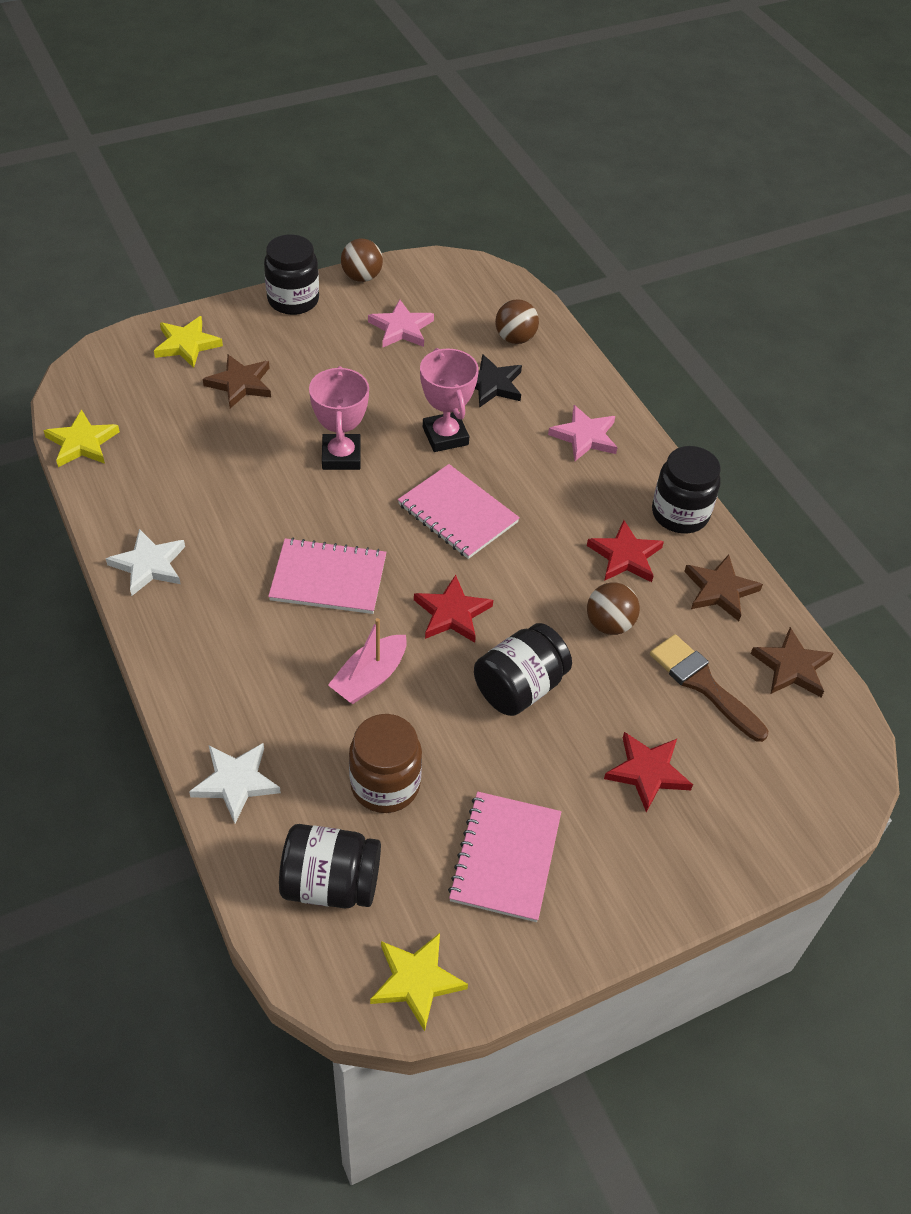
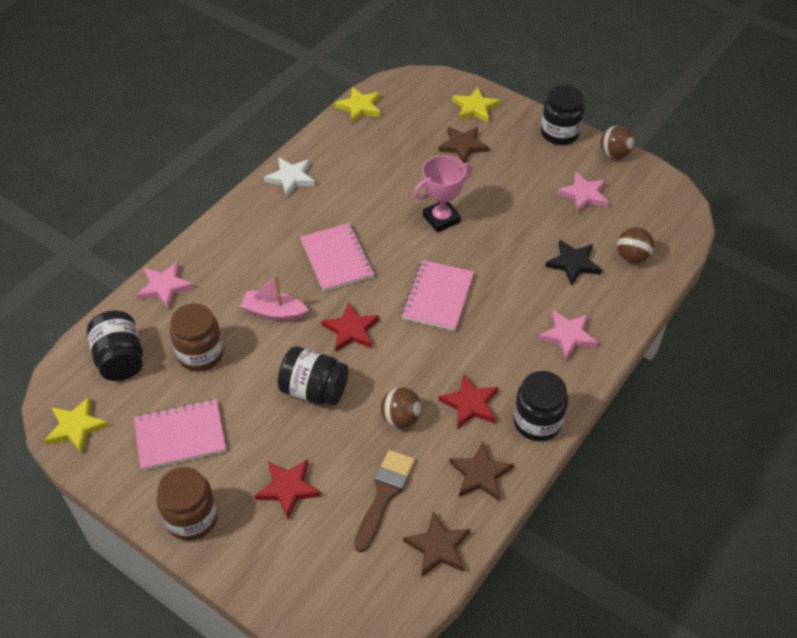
camera: 65 degrees right, 0 degrees up
white star [189,743,281,823] -> pink star [136,262,194,309]
pink trophy [420,348,479,452] -> none
none -> brown jar [157,467,218,541]

